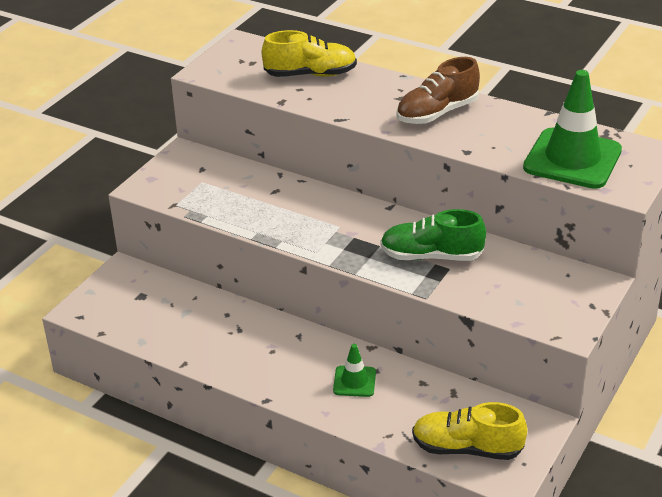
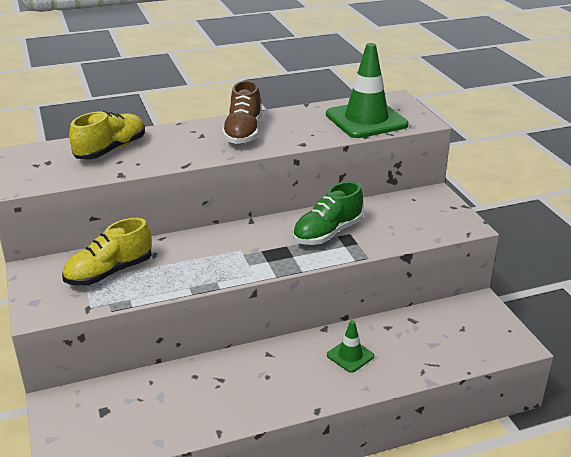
camera: 50 degrees left, 5 degrees down
yellow shoe [412,402,528,460] -> yellow shoe moved to [62,218,152,286]

